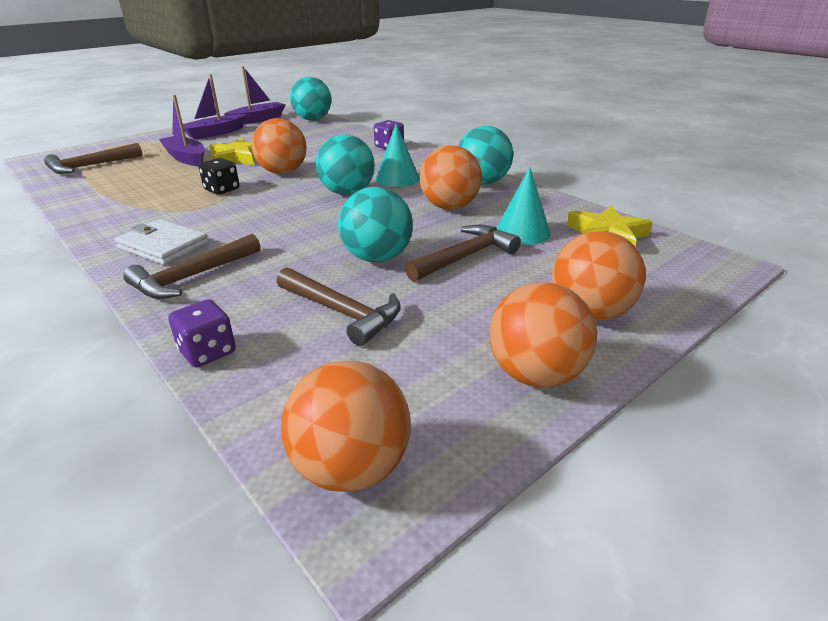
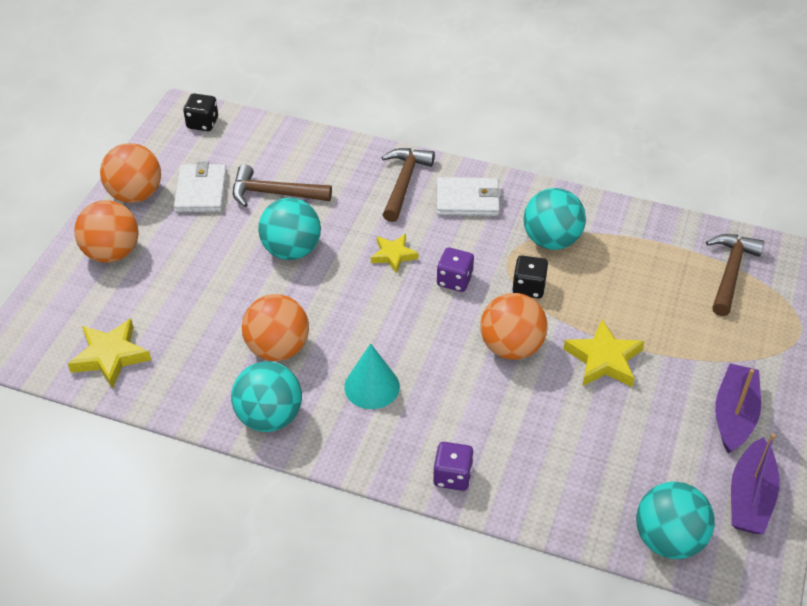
camera: 150 degrees right, 15 degrees up
purple boat [159,95,205,166] -> none
purple dice [169,299,236,367] -> purple dice moved to [437,247,474,292]
orange ball [281,361,411,492] -> black dice [183,93,218,131]
turquoise ball [316,134,375,195] -> turquoise ball moved to [523,188,586,250]
brown hammer [405,225,521,282] -> none
turquoise cone [496,167,551,245] -> none
none -> white wallet [174,162,227,213]
none -> yellow star [371,234,419,274]

